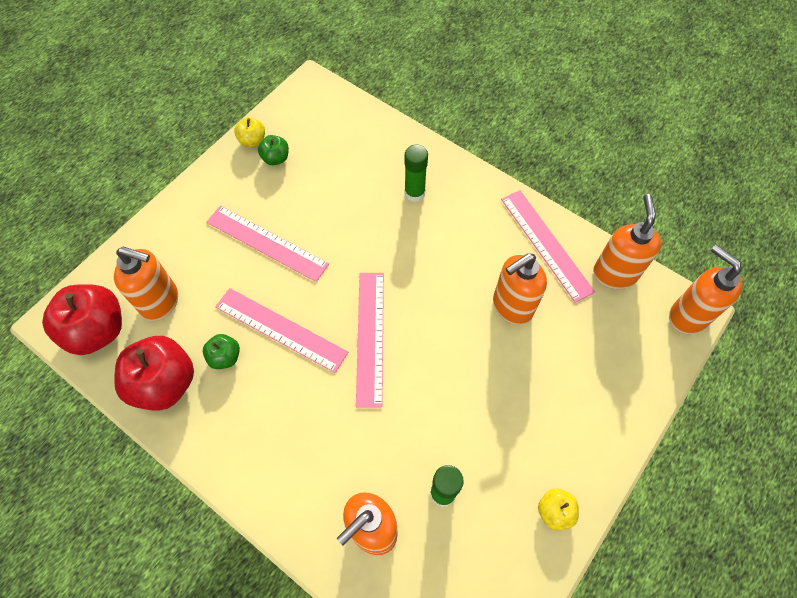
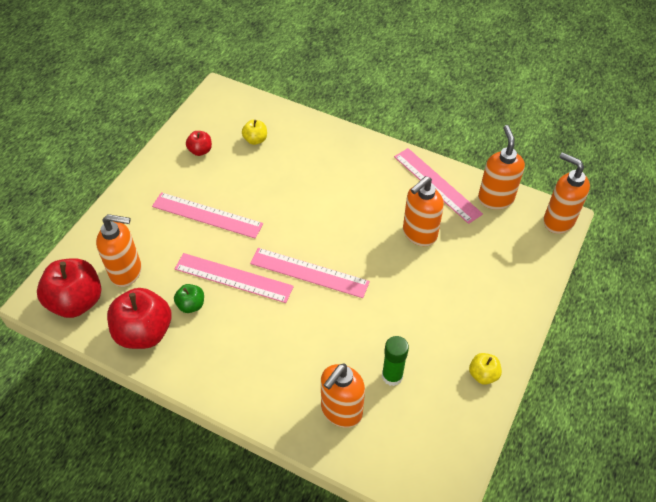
camera: 10 degrees left, 10 degrees down
yellow apple [234,117,265,147] -> yellow apple moved to [242,120,267,145]
green apple [258,135,289,165] -> red apple [186,131,212,156]
pink ruler [356,273,384,407] -> pink ruler turned 60 degrees counterclockwise [250,248,370,298]
green glue stick [404,144,428,202] -> none

